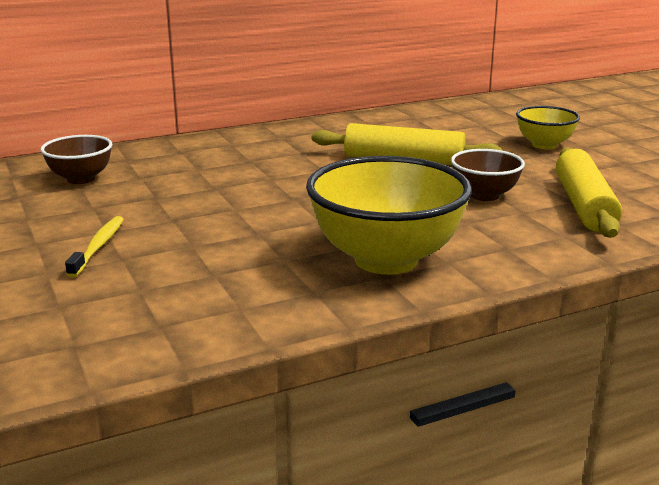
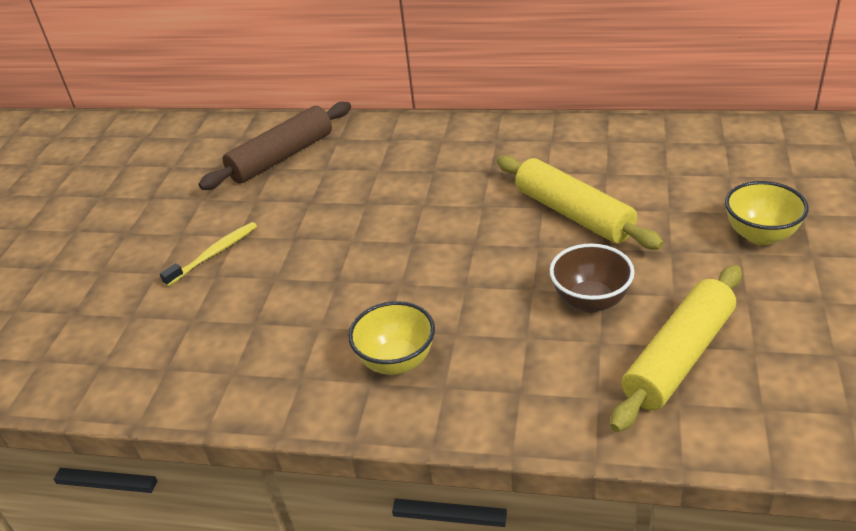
camera: 40 degrees right, 15 degrees up
brown bowl [41,135,113,184] -> brown rolling pin [199,102,351,190]
yellow bowl [306,156,472,275] -> yellow bowl [348,301,435,375], size x0.53

